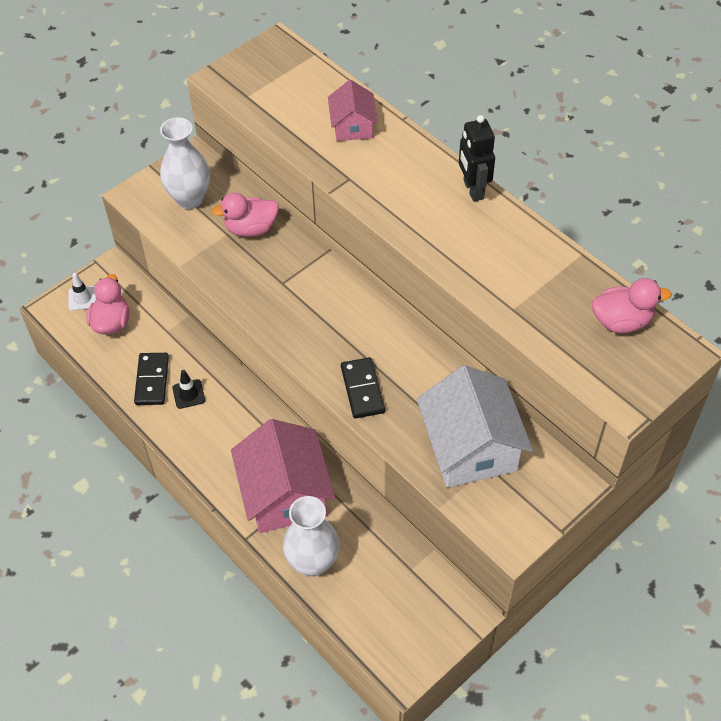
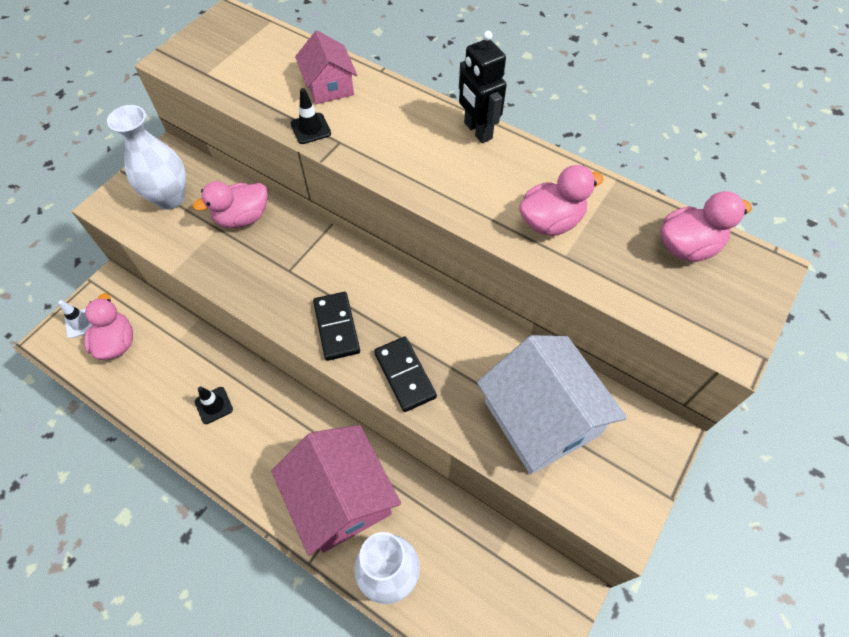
camera: 15 degrees left, 5 degrees up
black domino [134,353,169,405] -> black domino moved to [313,292,360,361]
none -> black traffic cone [291,88,331,144]
none -> pink duck [519,165,604,236]

